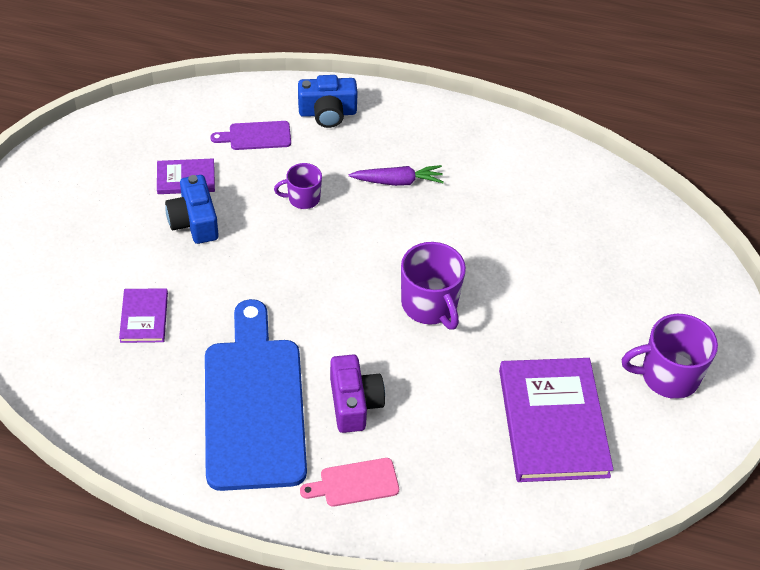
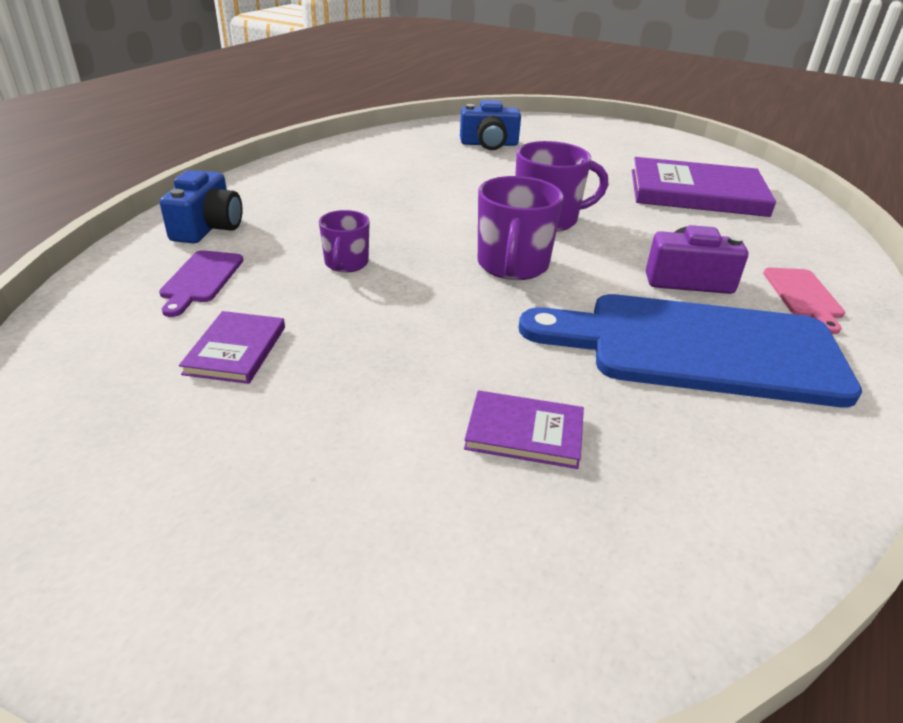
camera: 75 degrees left, 15 degrees down
blue camera [165,175,219,244] -> blue camera moved to [460,100,521,150]
purple carrot [349,165,444,186] -> none
purple mug [622,314,718,399] -> purple mug moved to [478,176,564,280]

